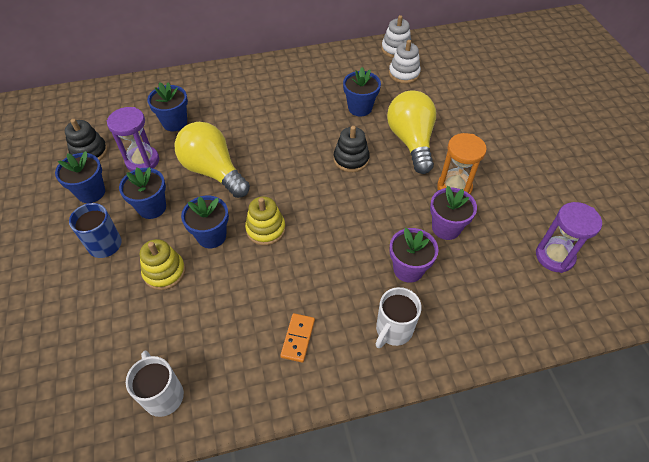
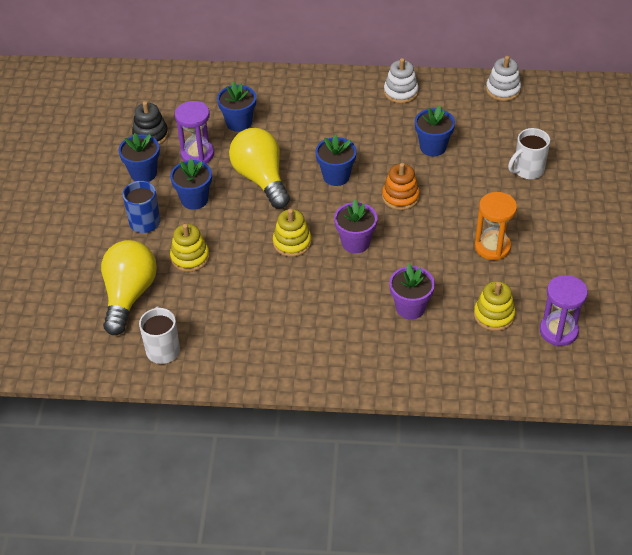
camera: 20 degrees right, 5 degrees down
blue flower pot [181,196,229,248] -> blue flower pot moved to [315,135,357,186]
orange domino [280,313,315,363] -> none
black stacking toy [334,126,370,172] -> orange stacking toy [382,163,420,210]
white mug [376,287,422,348] -> white mug moved to [508,128,550,179]
yellow light bulb [387,90,436,174] -> yellow light bulb moved to [101,240,157,335]
white stacking toy [389,40,421,84] -> white stacking toy moved to [384,58,419,104]
purple flower pot [430,186,477,240] -> purple flower pot moved to [334,199,377,253]
none -> yellow stacking toy [474,281,516,331]

